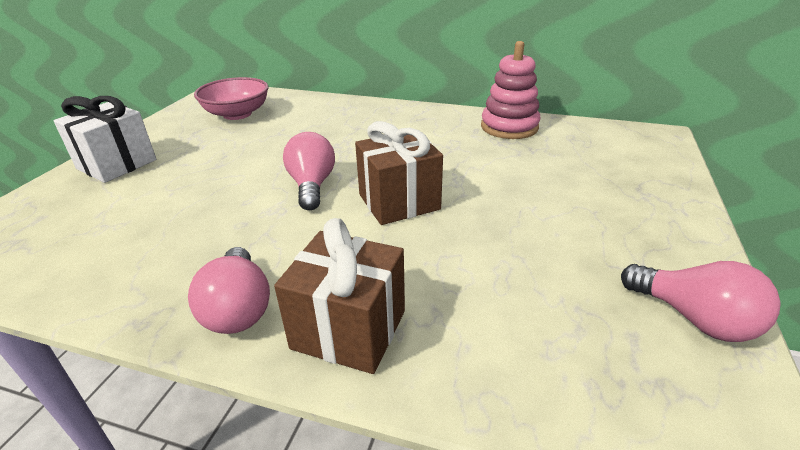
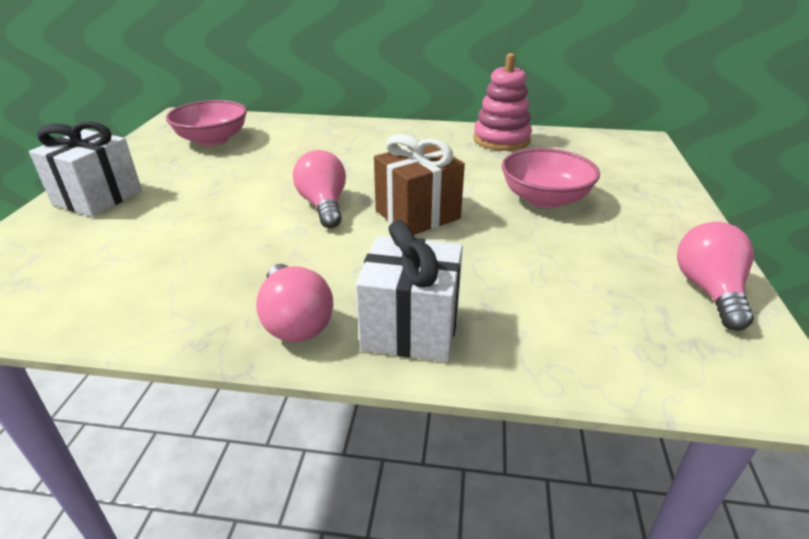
camera: 10 degrees left, 0 degrees up
brown gift [274,218,405,374] -> white gift [356,220,463,362]
pink light bulb [621,261,781,342] -> pink light bulb turned 120 degrees counterclockwise [677,222,754,331]
none -> pink bowl [502,148,600,208]

